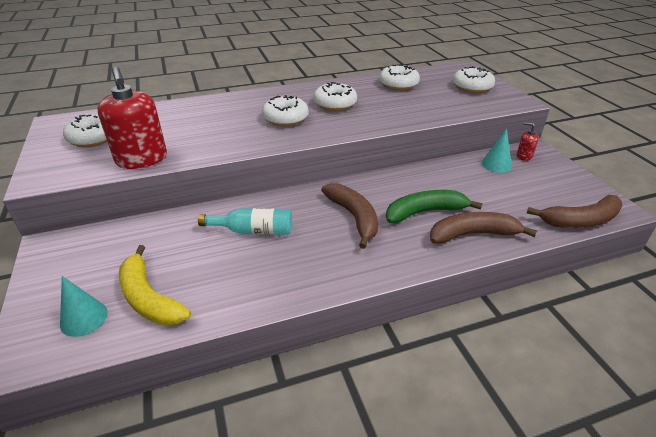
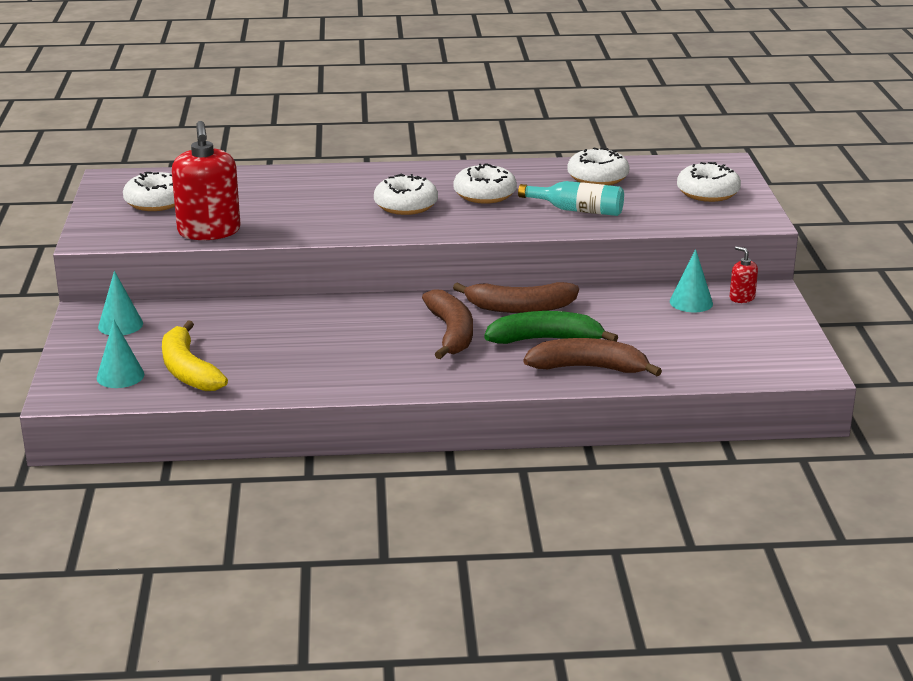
camera: 15 degrees right, 10 degrees down
turquoise bottle [198,208,292,235] -> turquoise bottle moved to [518,181,624,216]
brown banana [527,195,622,228] -> brown banana moved to [453,282,579,313]
none -> turquoise cone [98,271,143,335]

